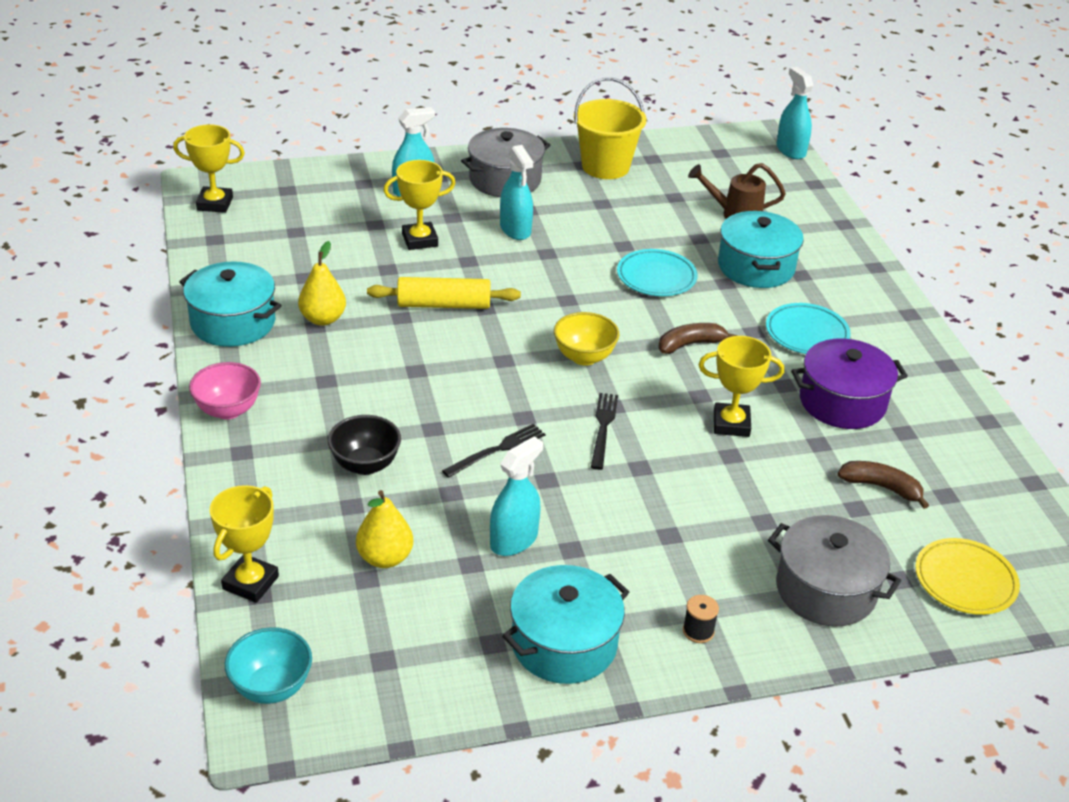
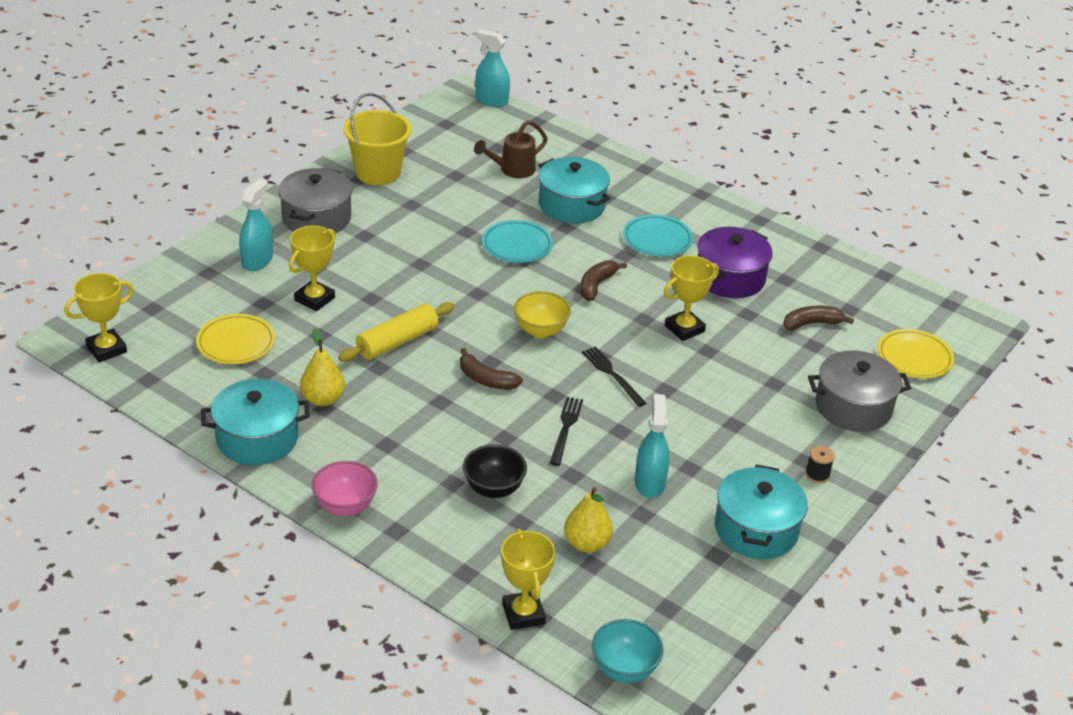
camera: 40 degrees left, 0 degrees up
turquoise spray bottle [500,145,533,240] -> none
none -> yellow plate [196,314,275,364]
none -> brown banana [460,348,523,390]

